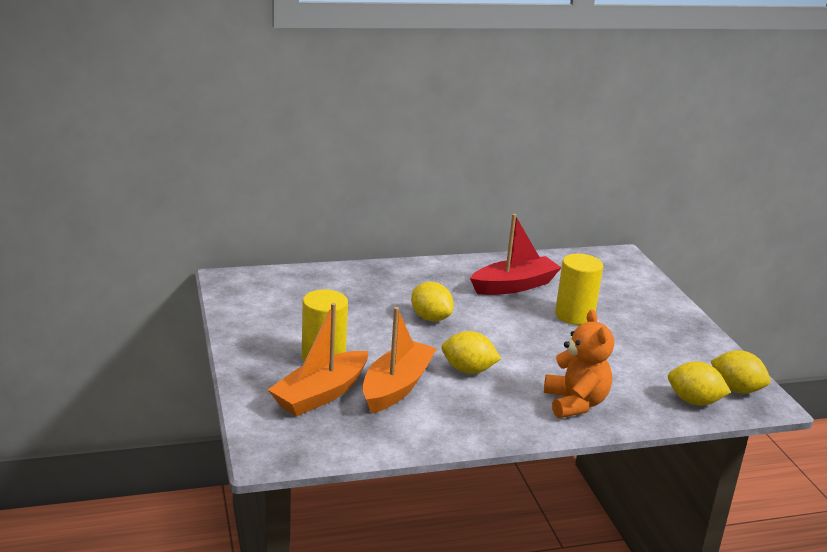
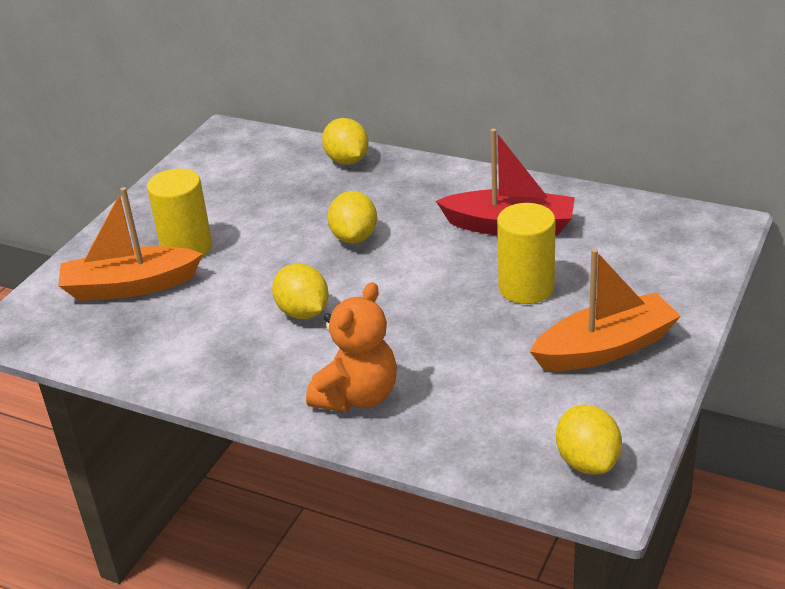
camera: 45 degrees right, 10 degrees up
orange boat [363,307,437,413] -> orange boat moved to [530,249,681,371]
yellow lemon [668,361,731,405] -> yellow lemon moved to [322,118,369,165]

